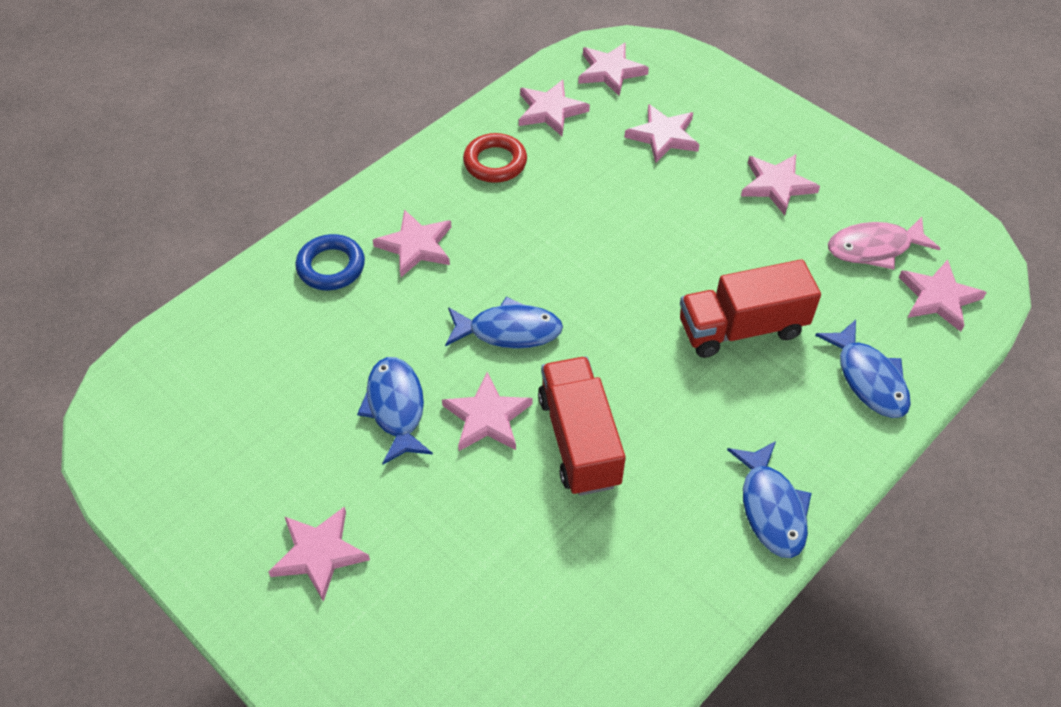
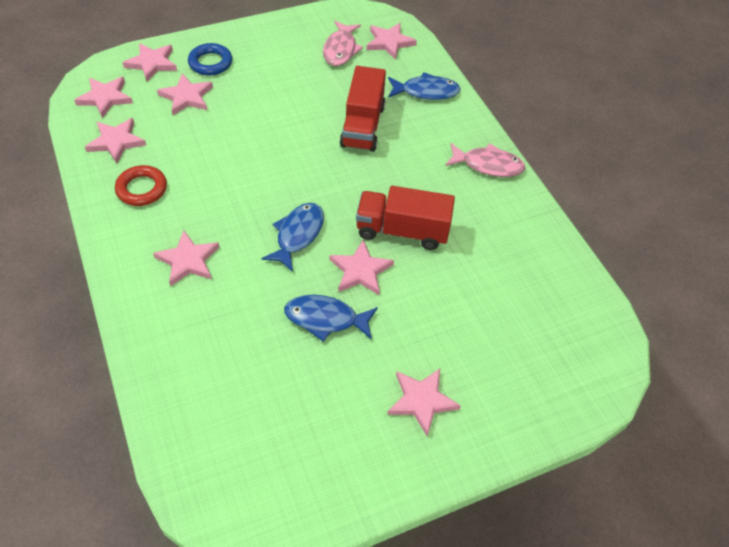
camera: 70 degrees left, 0 degrees up
blue ring [295,234,365,290] -> blue ring moved to [188,43,232,76]
blue fish [727,441,812,558] -> pink fish [445,143,525,177]
pink star [741,154,820,215] -> pink star moved to [123,43,177,81]

